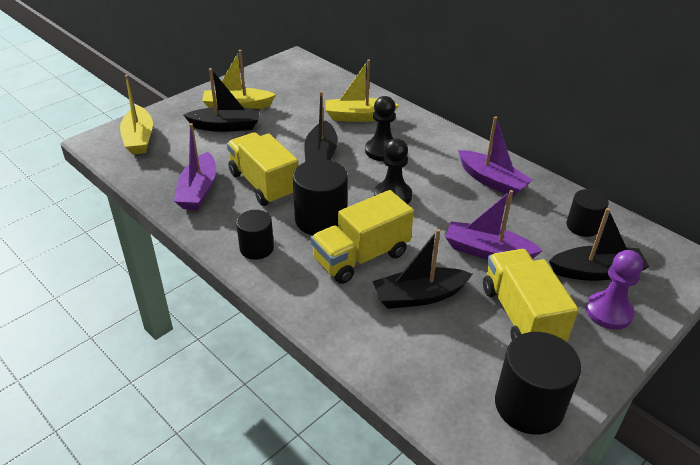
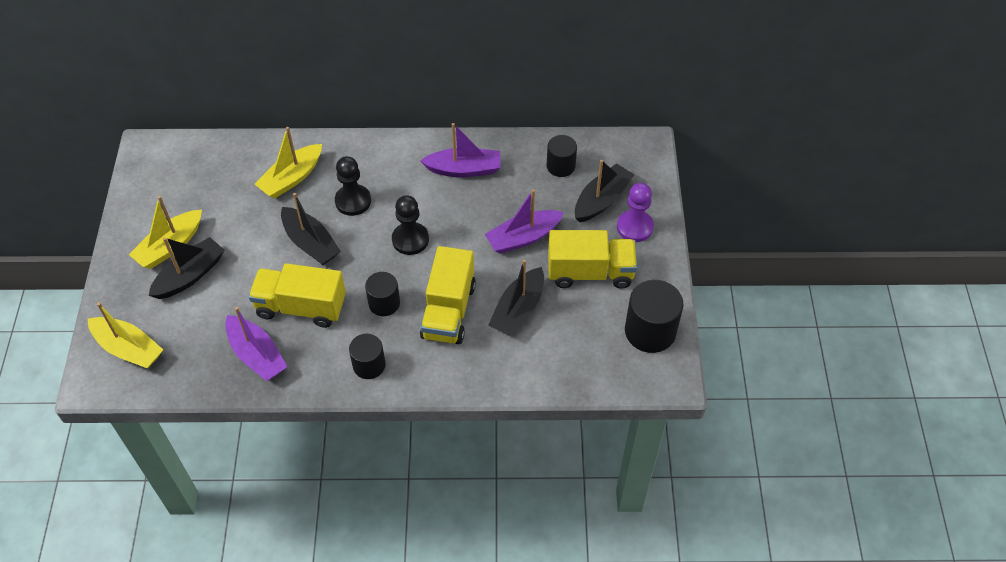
camera: 45 degrees left, 15 degrees up
black cylinder [293,159,348,235] -> black cylinder [365,272,400,316], size x0.62
yellow truck [483,249,578,341] -> yellow truck turned 150 degrees clockwise [548,230,637,289]

